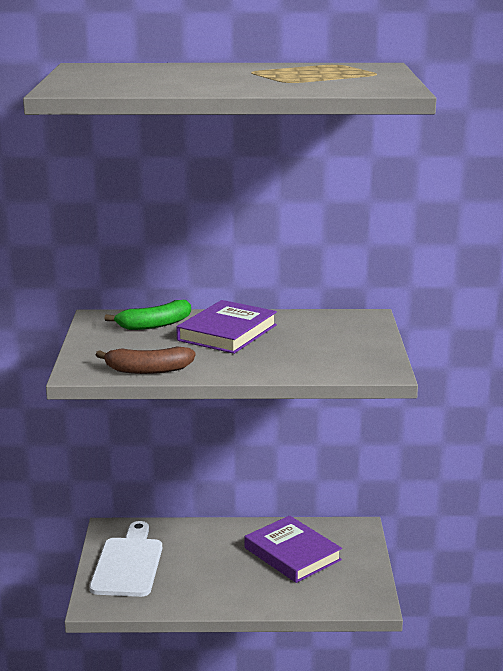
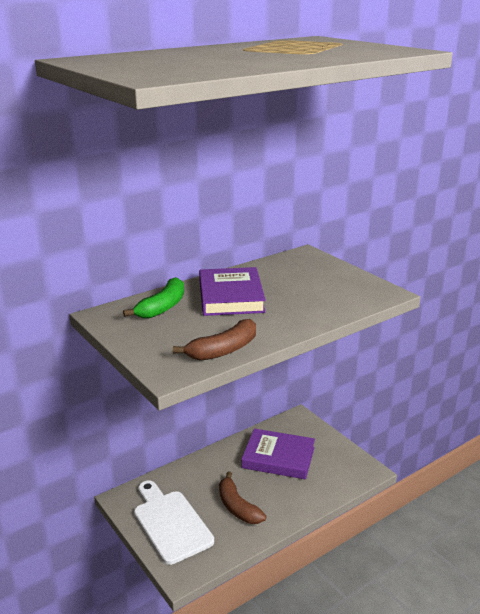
camera: 35 degrees left, 5 degrees up
none -> brown banana [219,471,266,524]

